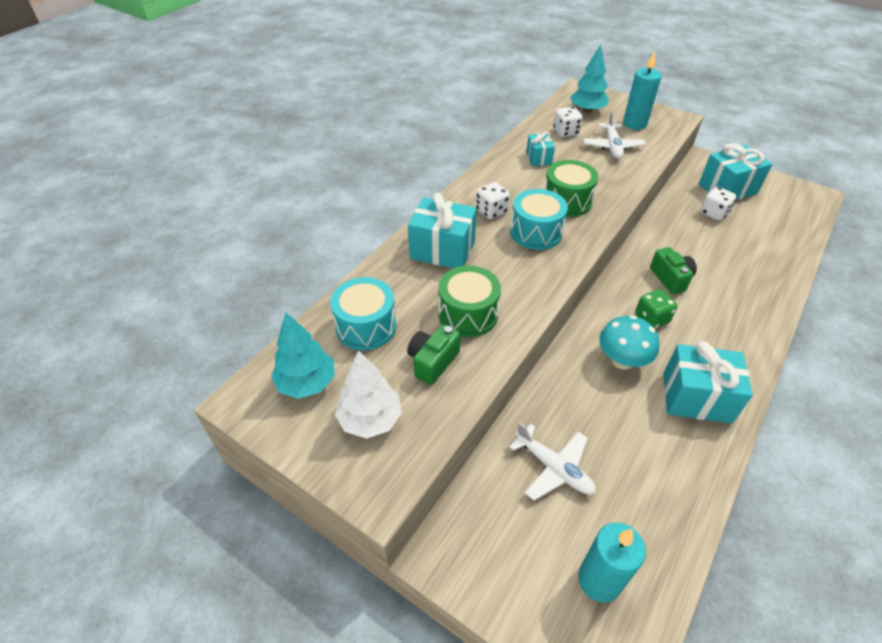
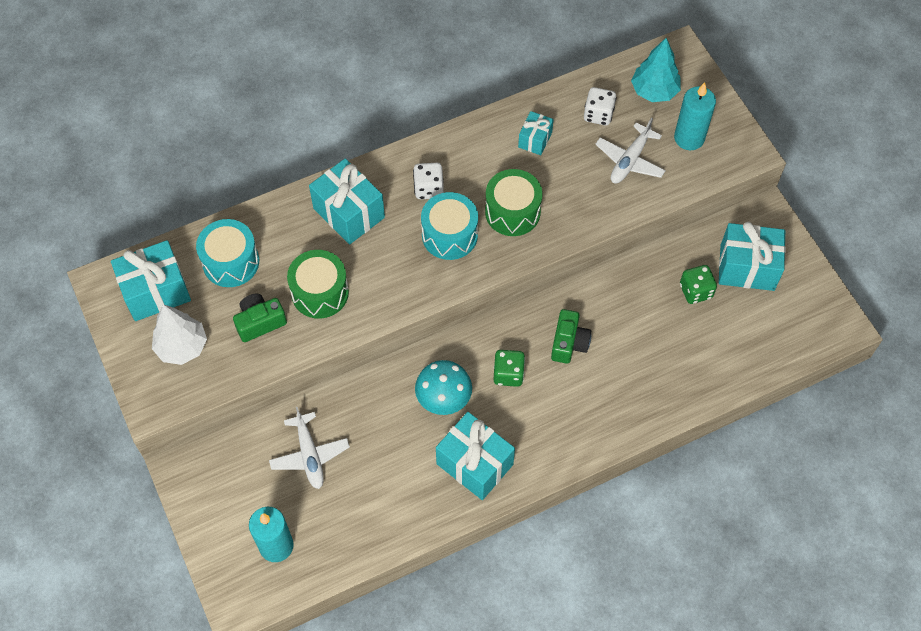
camera: 30 degrees right, 15 degrees up
turquoise tree [271,313,335,399] -> turquoise gift [111,240,191,321]
white dice [701,187,736,221] -> green dice [680,265,717,304]

